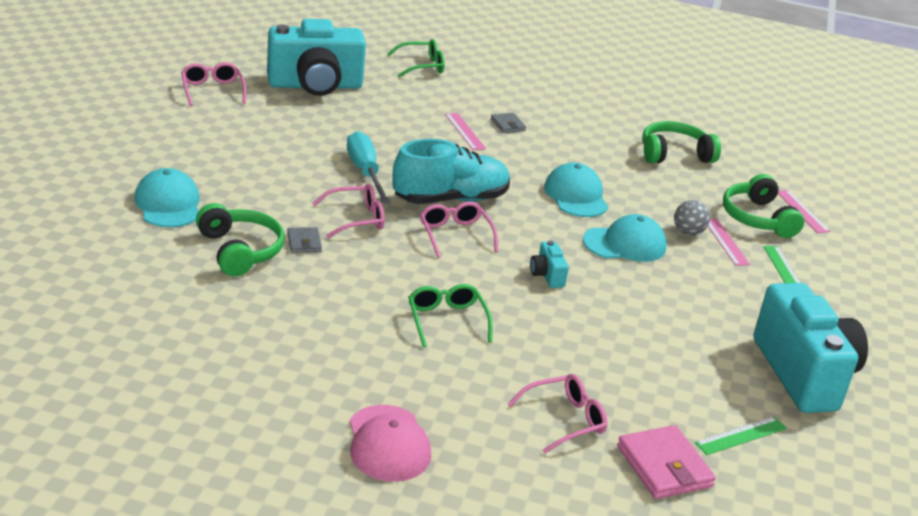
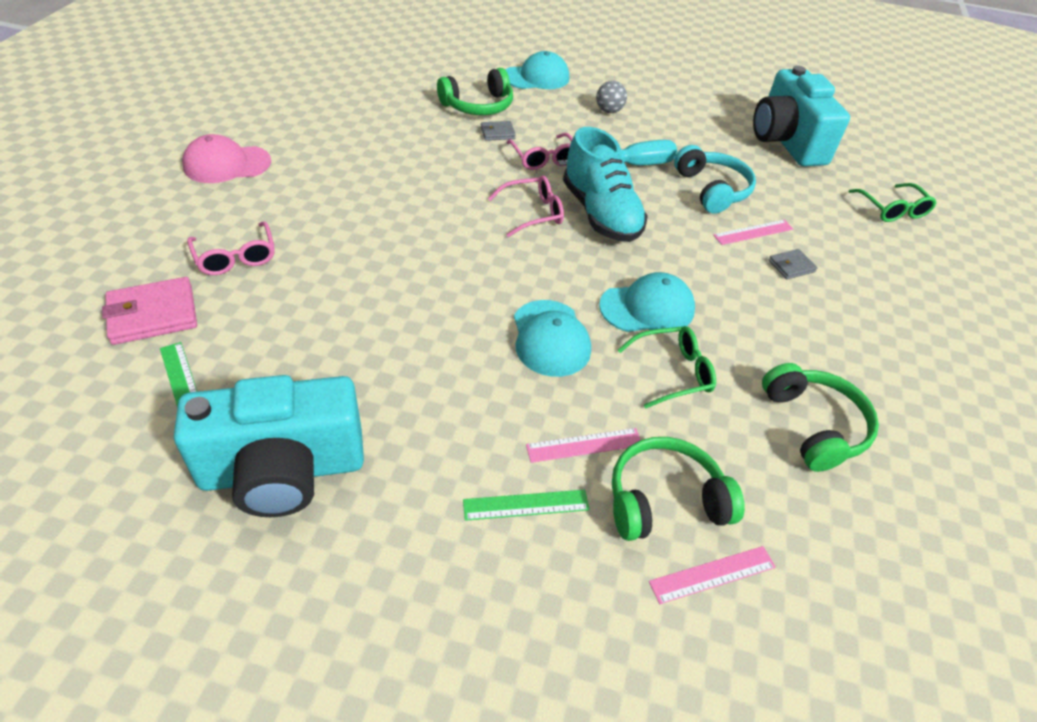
camera: 90 degrees right, 15 degrees up
pink glasses [181,62,247,106] -> none
green glasses [408,284,493,348] -> green glasses moved to [618,326,716,409]
turquoise camera [530,240,569,288] -> none
grey ball [674,200,710,236] -> grey ball moved to [596,81,627,113]
none -> turquoise headphones [674,145,756,213]

